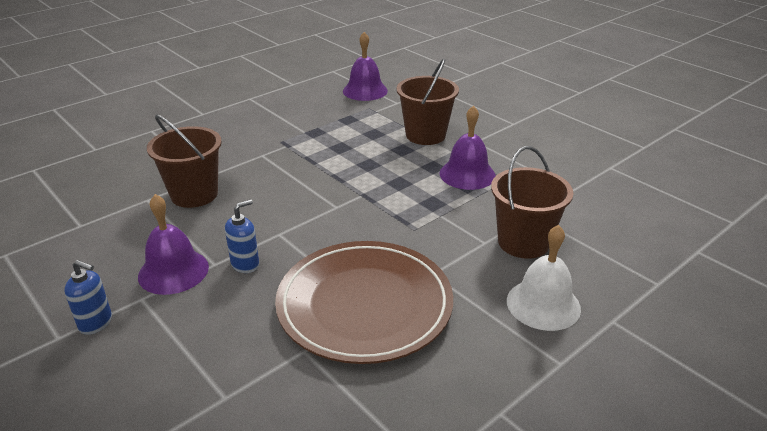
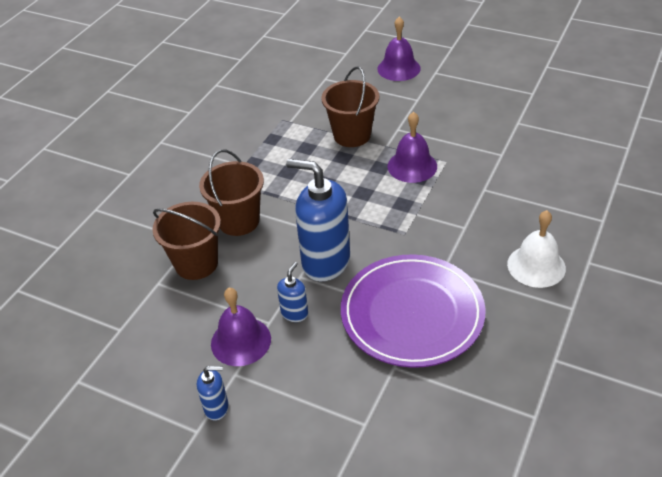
camera: 20 degrees left, 10 degrees up
brown plate [275,241,453,364] -> purple plate [341,254,486,368]
purple bell [343,32,388,101] -> purple bell moved to [377,17,421,81]
brown bucket [491,146,574,259] -> brown bucket moved to [199,149,264,236]
none -> blue soap dispenser [286,159,350,281]

